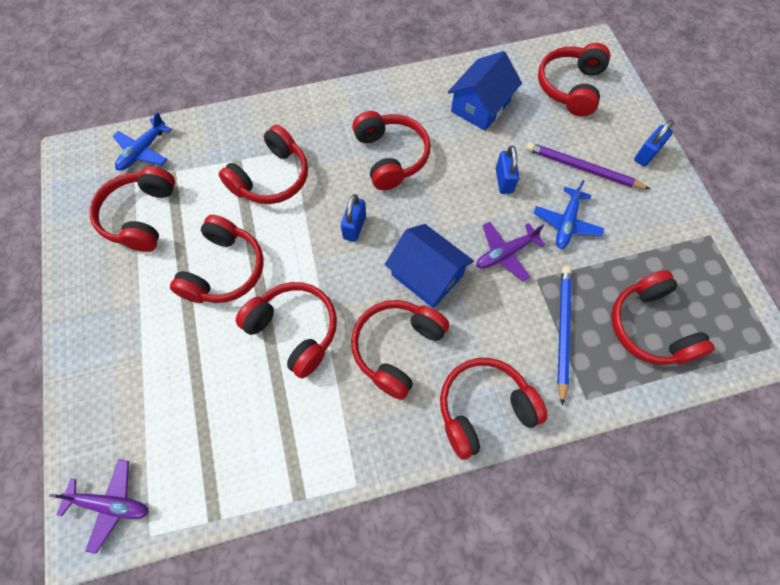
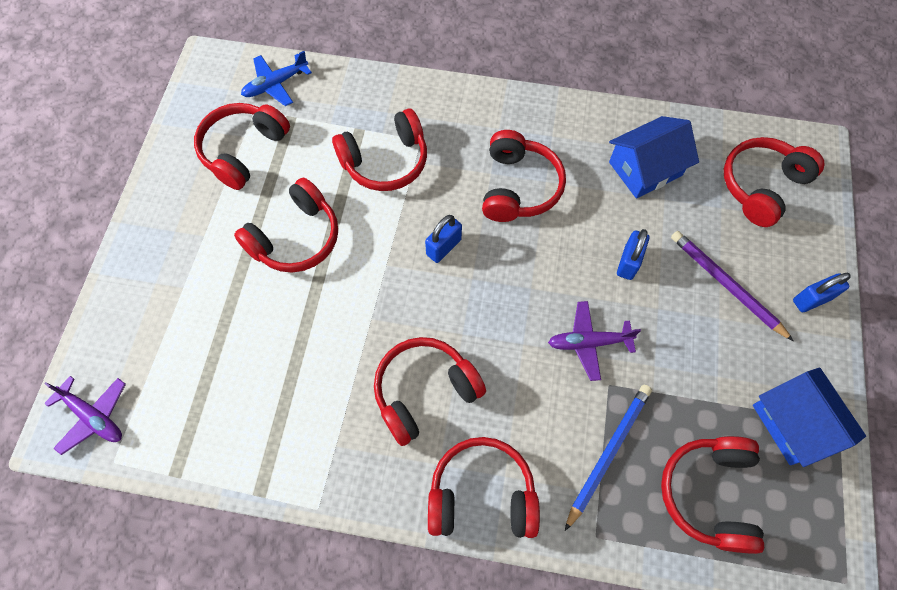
camera: 25 degrees right, 0 degrees up
red headphones [236,282,337,378] -> none
blue house [385,224,474,308] -> blue house moved to [753,368,866,467]
blue plane [534,180,604,249] -> none

